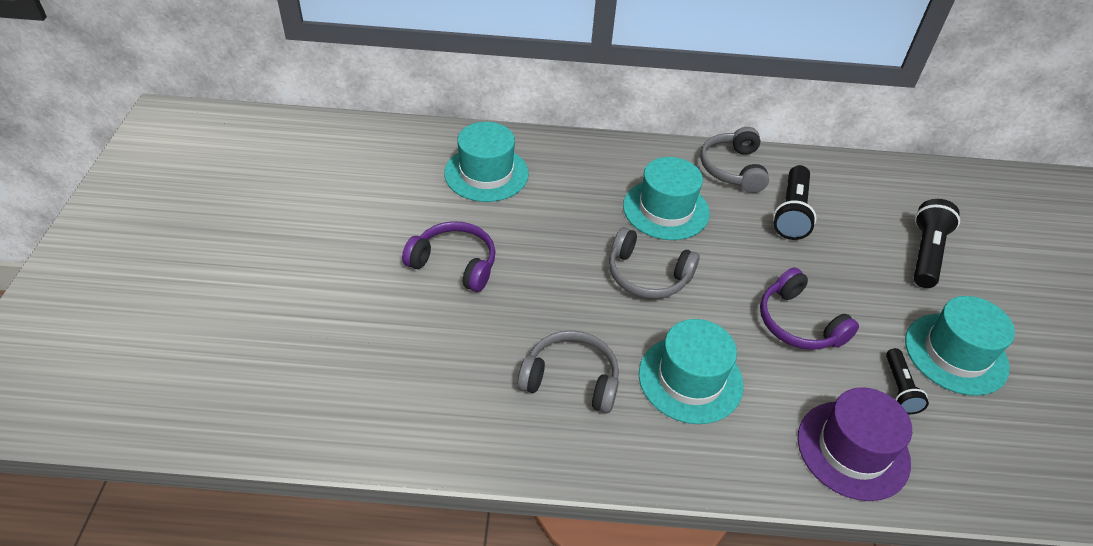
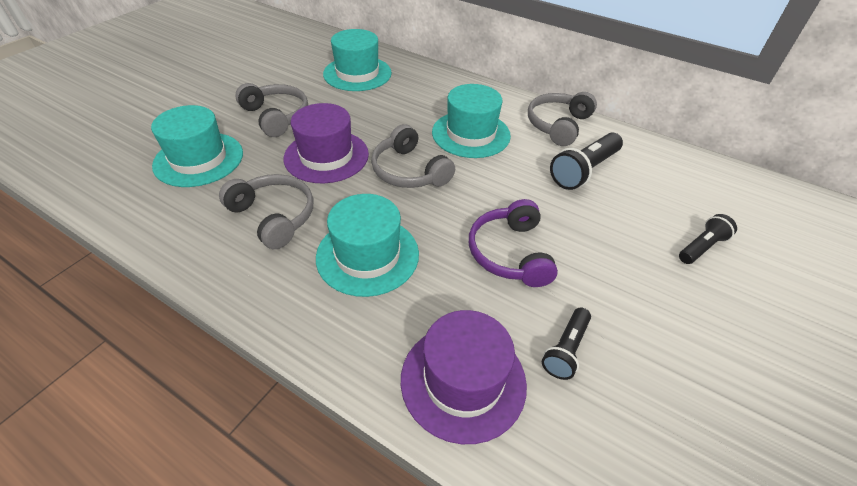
camera: 30 degrees right, 0 degrees up
purple headphones [402,221,495,292] -> grey headphones [235,83,308,137]
turquoise hat [905,296,1015,396] -> turquoise hat moved to [151,105,243,187]
black flashlight [914,199,960,288] -> black flashlight [679,214,737,264], size x0.62
none -> purple hat [283,103,369,184]

